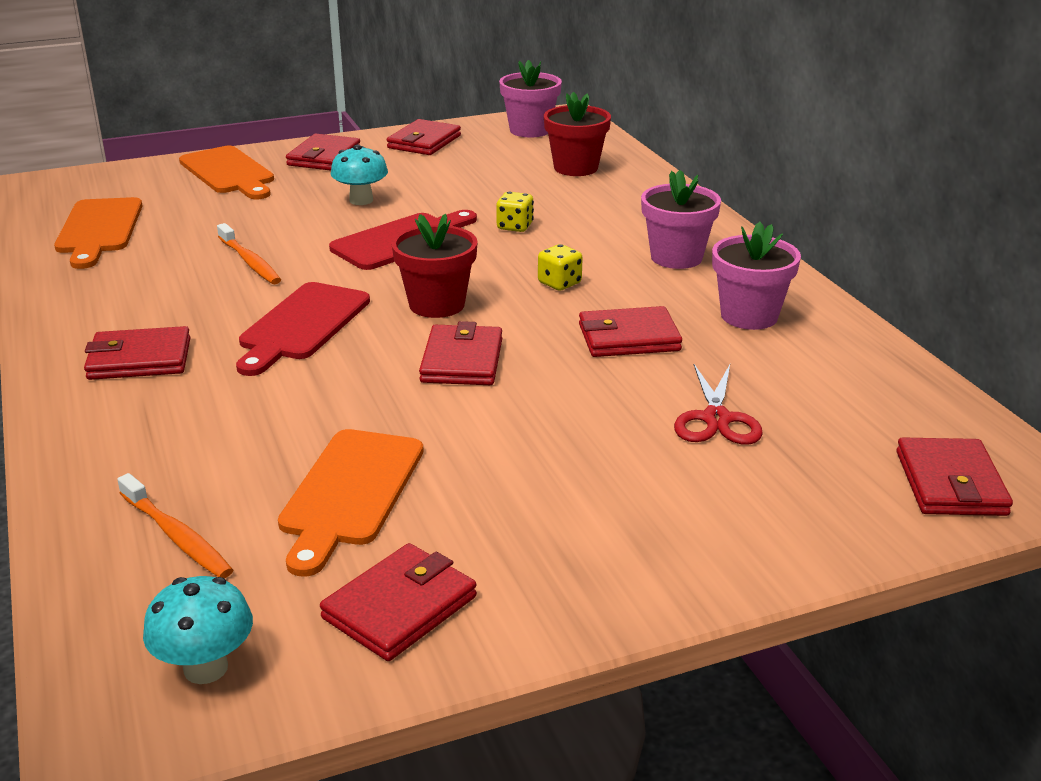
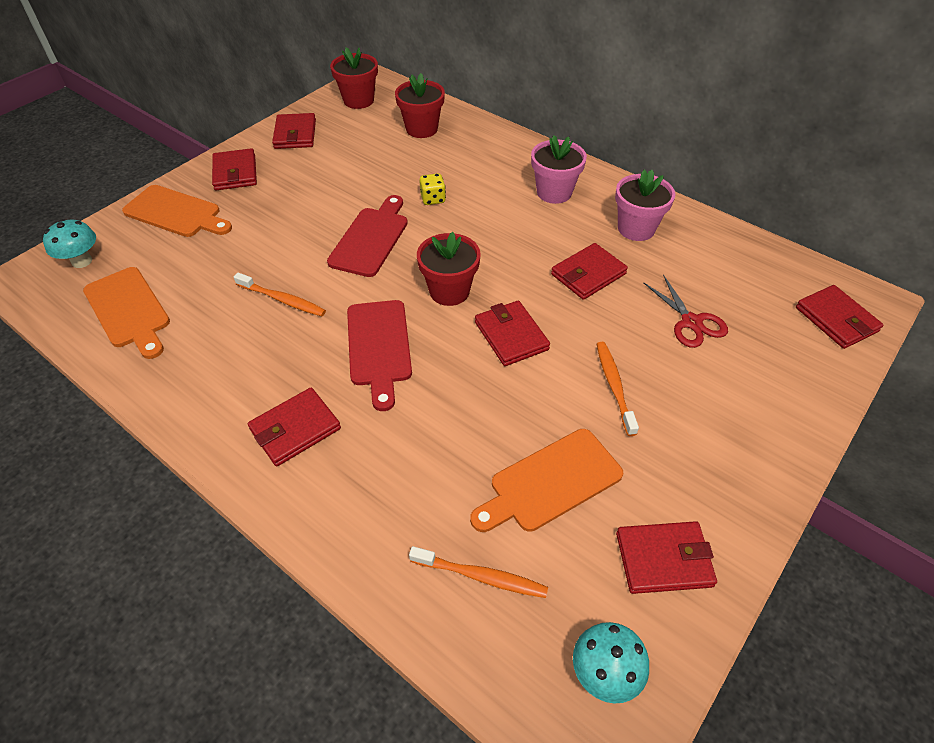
camera: 30 degrees left, 20 degrees up
orange cutting board [278,429,424,577] -> orange cutting board turned 75 degrees clockwise [470,429,623,532]
red wallet [320,543,477,661] -> red wallet turned 75 degrees clockwise [616,521,717,594]
turquoise mushroom [331,145,388,205] -> turquoise mushroom moved to [43,219,96,268]
pink flower pot [499,60,562,137] -> red flower pot [330,47,378,109]
yellow dice [538,244,583,290] -> none
none -> orange toothbrush [597,342,639,436]

